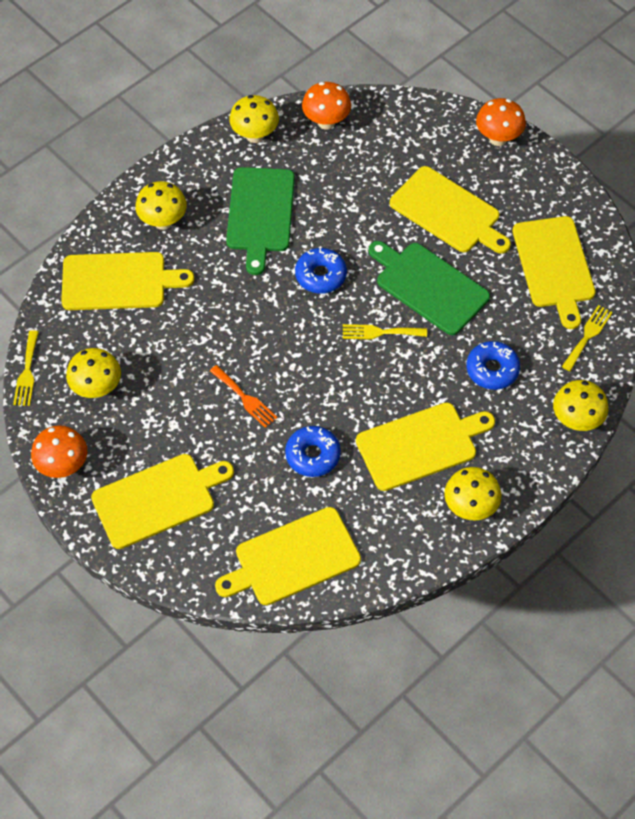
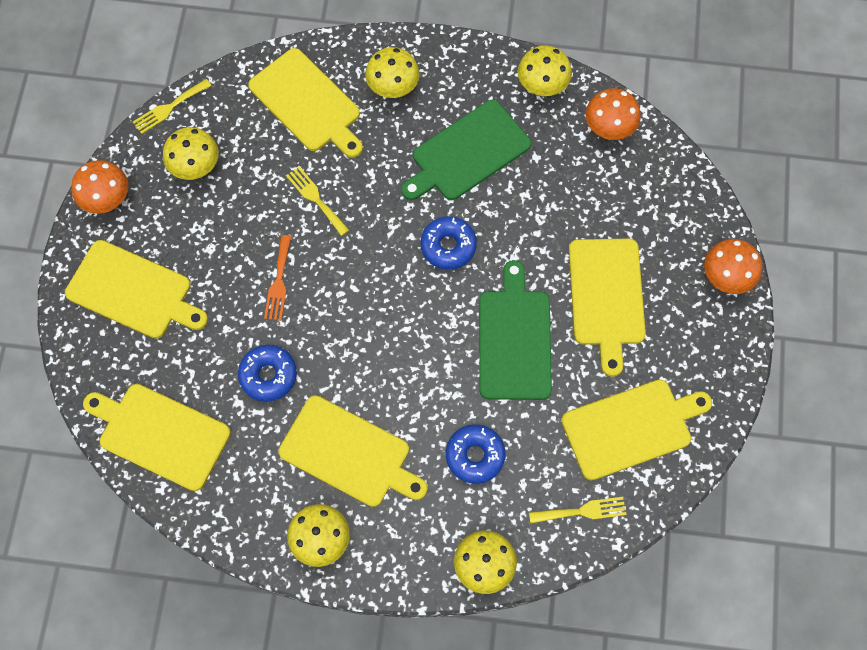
camera: 50 degrees right, 10 degrees up
yellow fork [343,324,427,339] -> yellow fork moved to [286,166,349,236]
yellow cutting board [512,216,596,329] -> yellow cutting board turned 150 degrees counterclockwise [561,379,712,480]

